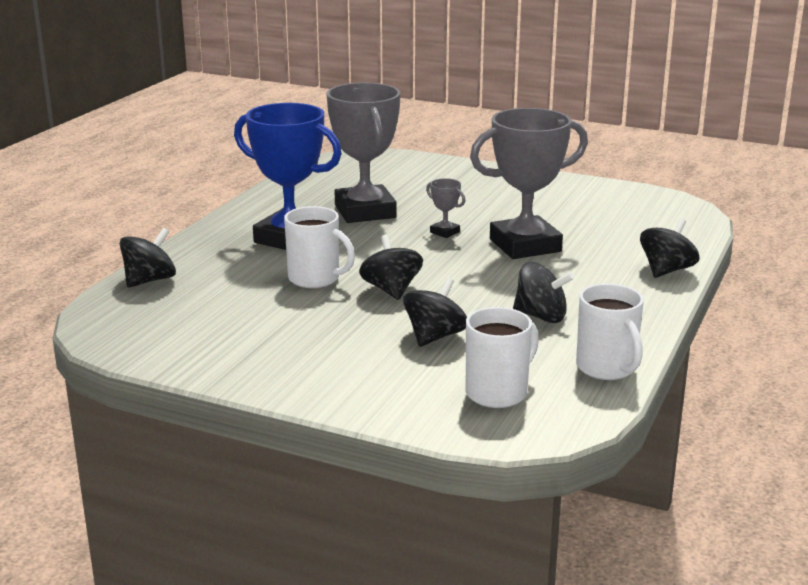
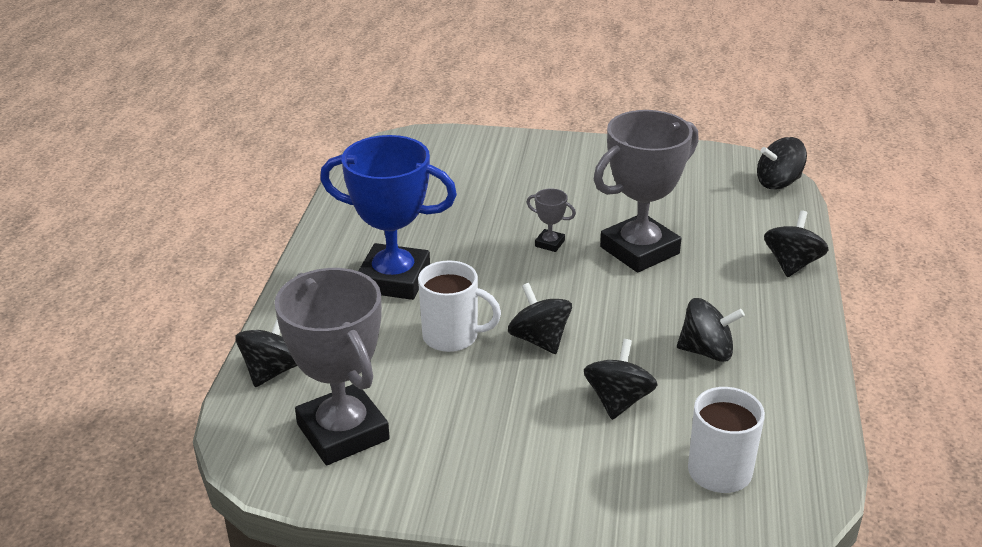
camera: 15 degrees left, 10 degrees up
grey trophy [326,83,401,223] -> grey trophy moved to [275,268,390,465]
white mug [576,284,644,380] -> none
none -> black spinning top [757,137,807,189]

